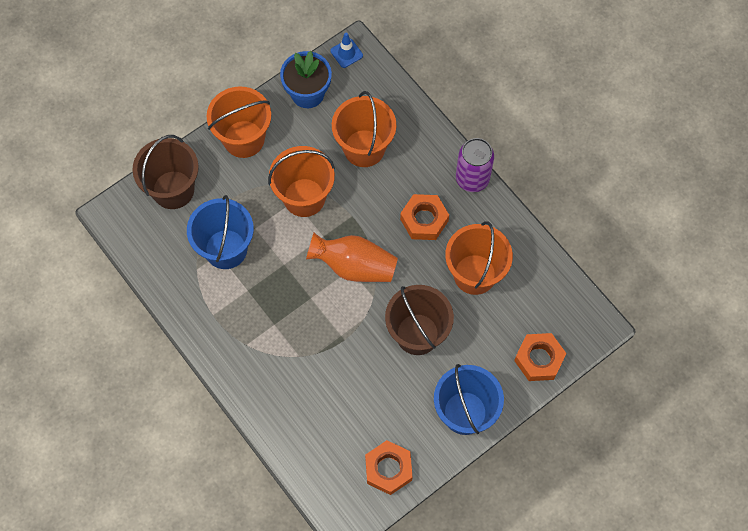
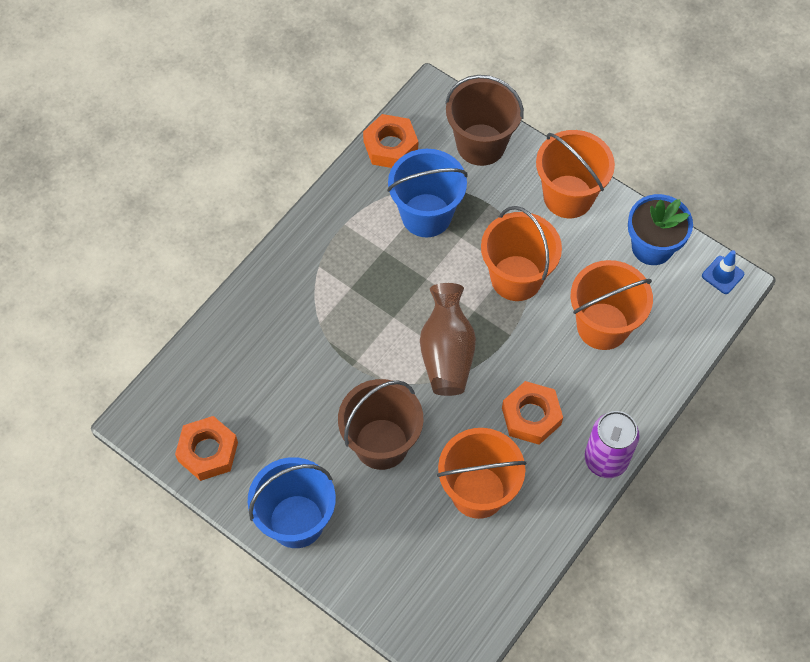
camera: 75 degrees right, 5 degrees down
orange vase [306,233,398,282] -> brown vase [420,283,476,396]
orange nut [514,333,567,381] -> orange nut moved to [363,114,418,168]

